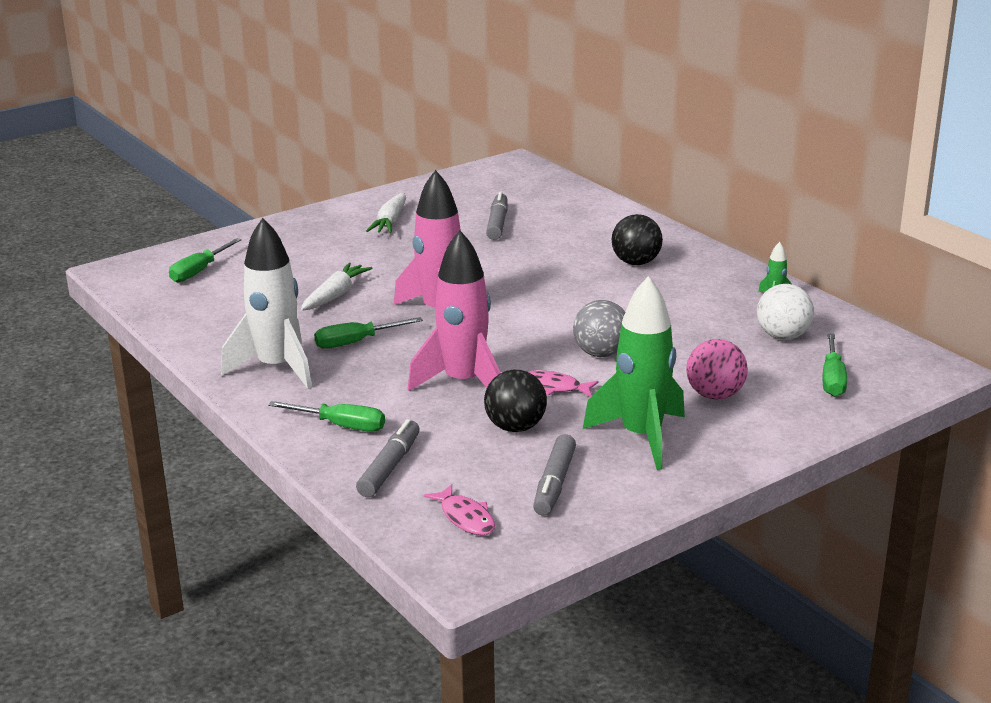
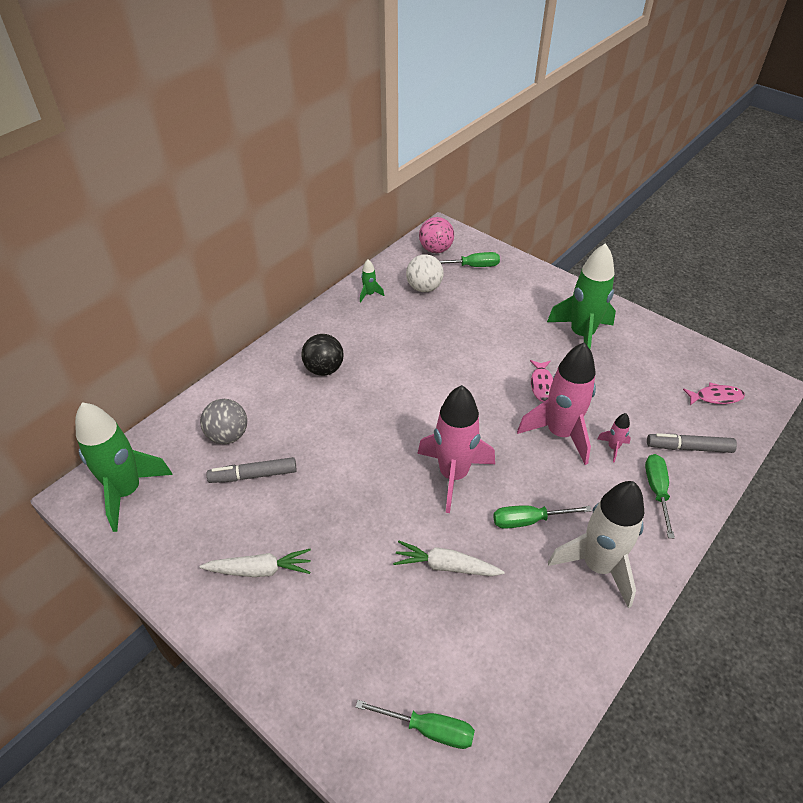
camera: 105 degrees left, 20 degrees up
green screwdriver [314,317,423,349] -> green screwdriver turned 120 degrees clockwise [493,505,592,529]
pink fish [424,484,495,535] -> pink fish turned 45 degrees clockwise [683,382,745,405]
black ball [484,370,547,432] -> none
grey marker [533,434,576,516] -> none
grey ball [573,300,625,357] -> grey ball moved to [200,399,247,444]
pink ball [686,339,748,400] -> pink ball moved to [419,217,454,253]
none -> green rocket [75,402,173,532]
none -> pink rocket [597,413,631,463]

